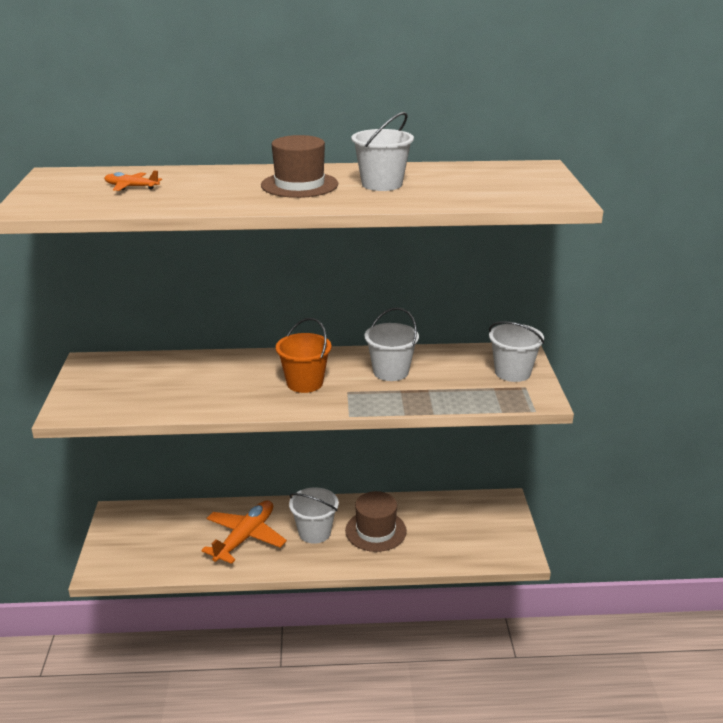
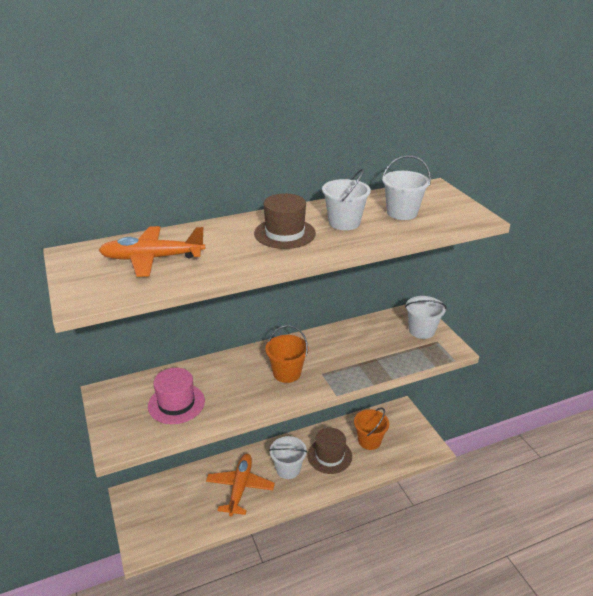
camera: 20 degrees left, 5 degrees up
orange plane [104,171,162,191] -> orange plane [99,226,205,277], size x2.03
white bucket [364,307,419,381] -> white bucket moved to [382,155,431,220]
none -> pink hat [148,368,205,424]
none -> orange bucket [354,408,389,450]

